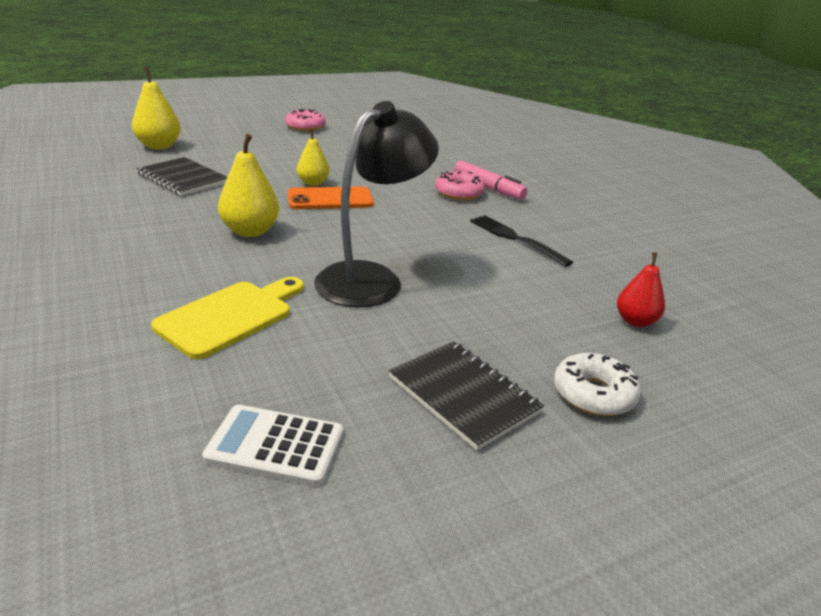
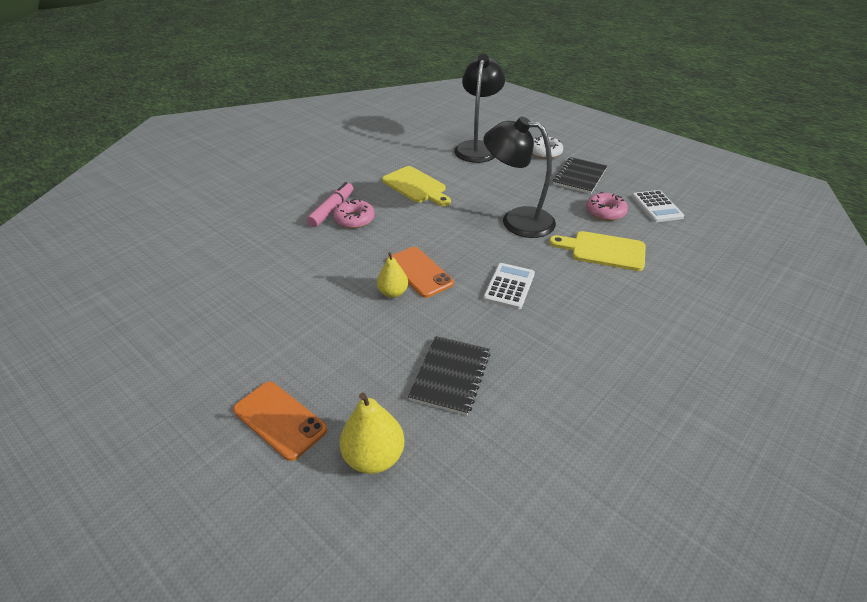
camera: 110 degrees left, 10 degrees up
yellow pear [218,134,279,237] -> white calculator [483,263,535,309]
pink donut [285,109,326,131] -> pink donut moved to [586,192,628,221]
black fork [470,215,573,267] -> yellow cutting board [382,166,451,206]
red pear [617,252,665,327] -> black lamp [454,54,505,163]
none -> orange phone [233,382,327,461]

